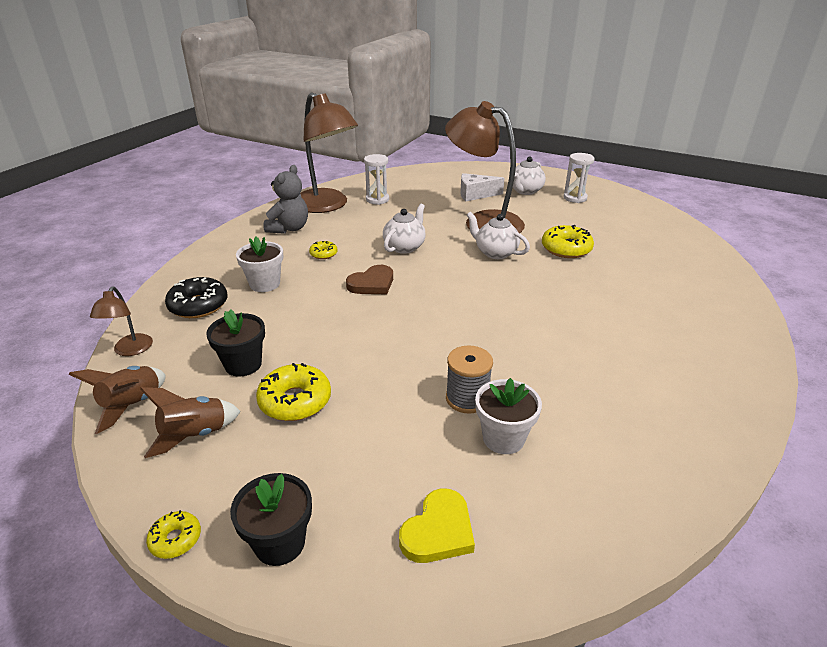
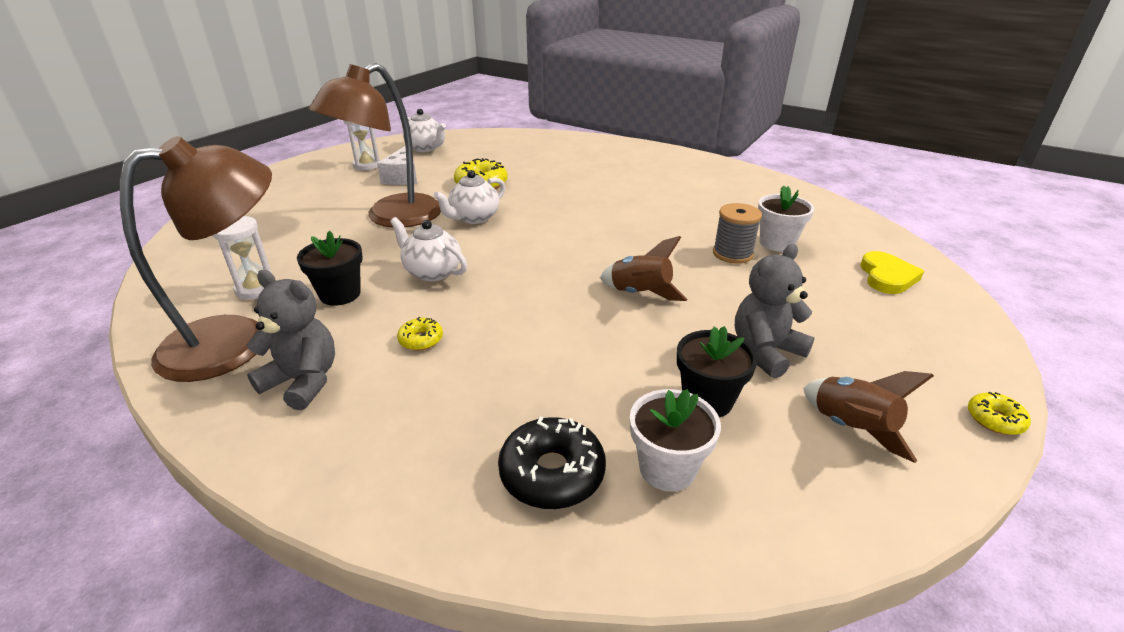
camera: 85 degrees left, 0 degrees up
brown rocket [69,366,166,434] -> brown rocket moved to [600,236,688,301]
brown lamp [90,286,153,356] -> none
black flower pot [230,473,312,566] -> black flower pot moved to [297,231,363,306]
white flower pot [236,237,283,292] -> white flower pot moved to [630,389,721,491]
yellow donut [256,363,331,421] -> grey teddy bear [735,244,814,379]
brown heart [346,265,393,294] -> none
yellow heart [399,488,475,563] -> yellow heart turned 60 degrees clockwise [861,251,924,294]
white cheese [460,173,505,201] -> white cheese moved to [377,146,417,185]
white teapot [513,157,546,195] -> white teapot moved to [402,109,446,152]

